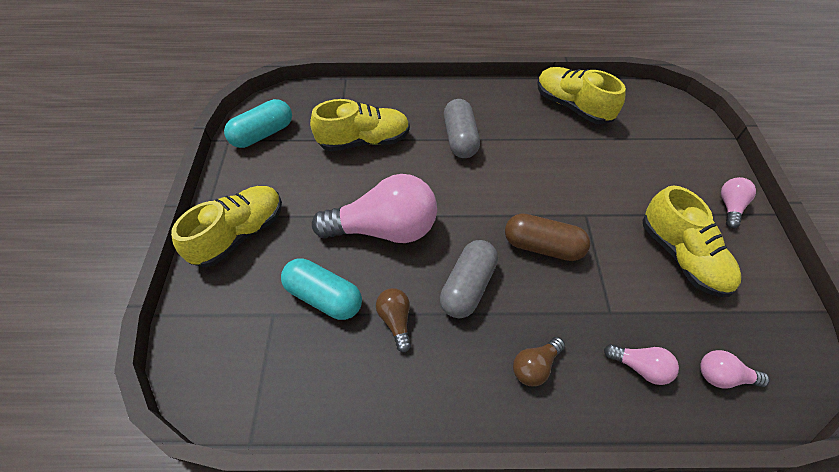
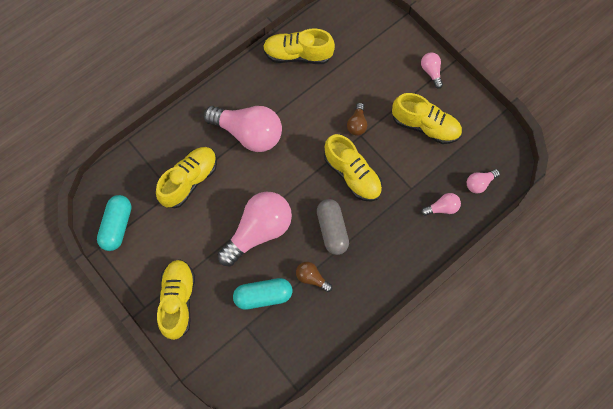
camera: 40 degrees left, 15 degrees up
grey capsule [444,99,480,158] -> pink light bulb [203,106,282,152]
brown capsule [505,213,590,261] -> yellow shoe [324,134,382,202]
brown light bulb [513,337,565,387] -> brown light bulb moved to [347,103,367,135]

